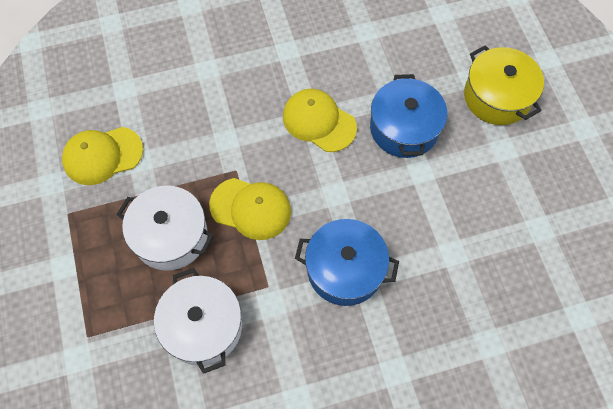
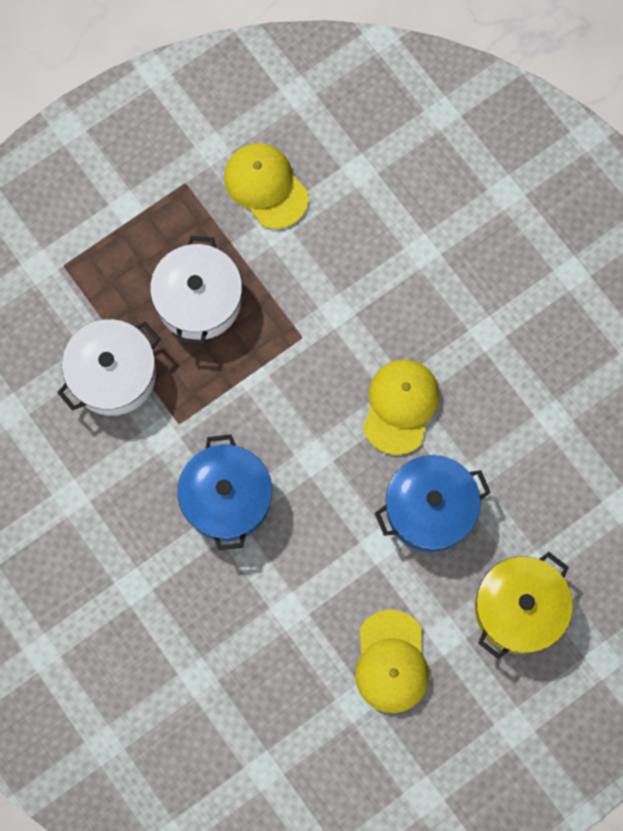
camera: 70 degrees right, 10 degrees up
yellow cap [209,178,291,240] -> yellow cap moved to [355,610,429,713]

